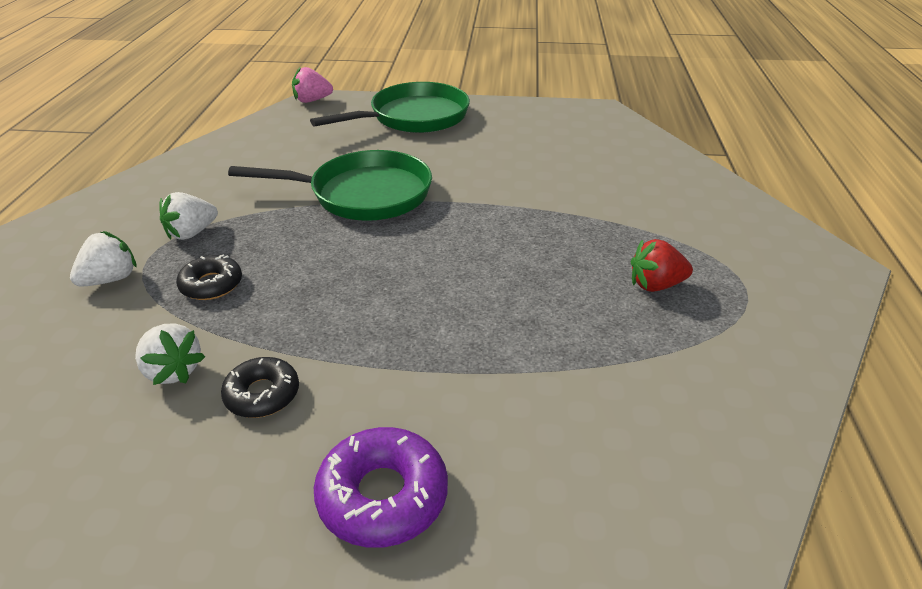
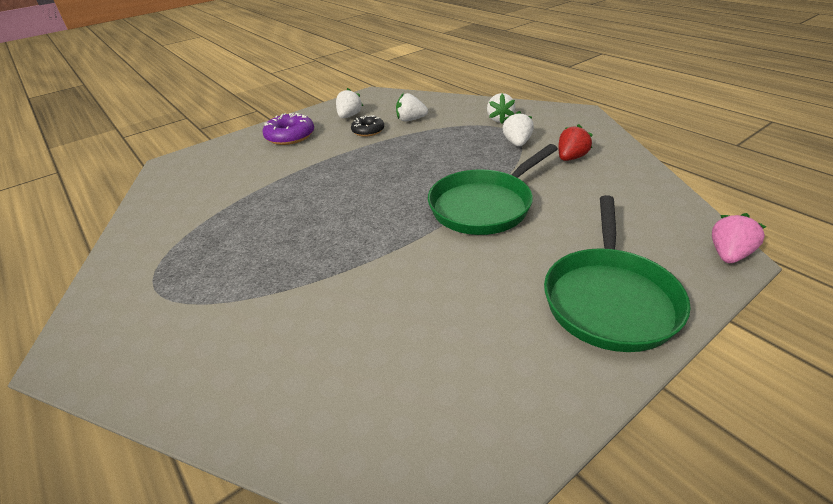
camera: 140 degrees right, 0 degrees up
black donut [176,254,242,300] -> none
red strawberry [631,239,693,292] -> red strawberry moved to [558,124,593,161]
none -> white strawberry [336,88,363,118]

